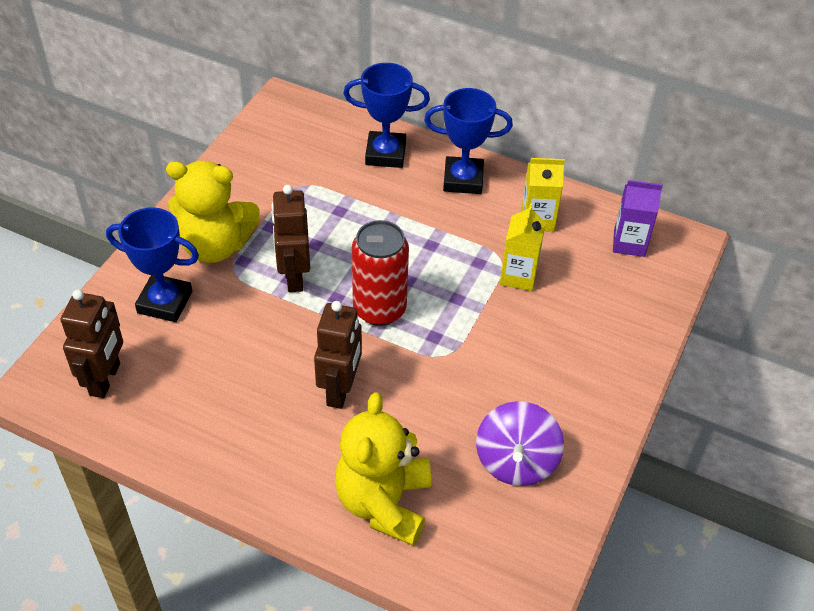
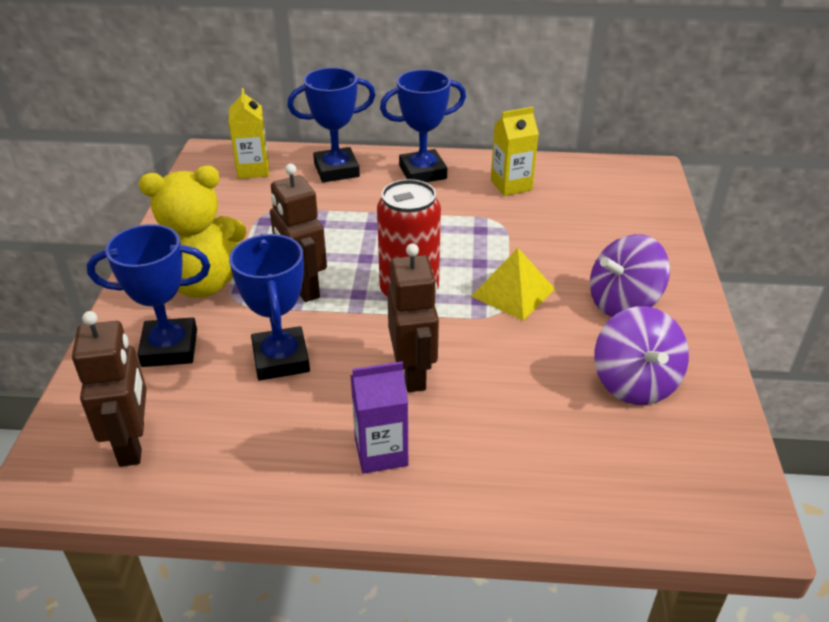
camera: 20 degrees left, 10 degrees down
yellow teddy bear [335,392,431,546] -> none
yellow carton [500,204,546,291] -> yellow carton moved to [229,88,269,179]
purple carton [613,180,663,257] -> purple carton moved to [350,361,408,474]
none -> blue trophy [229,234,310,381]
none -> yellow pyramid [471,248,555,321]
none -> purple spinning top [590,234,670,317]

